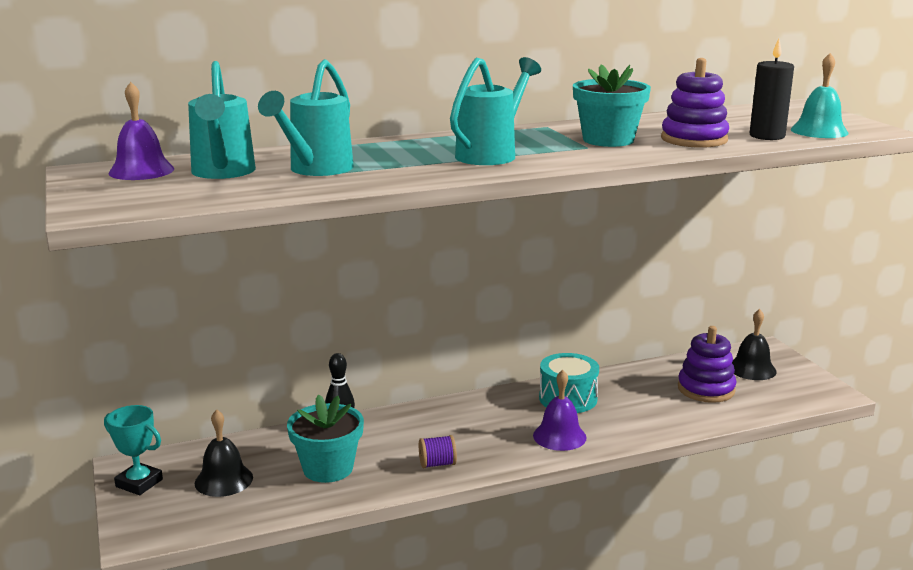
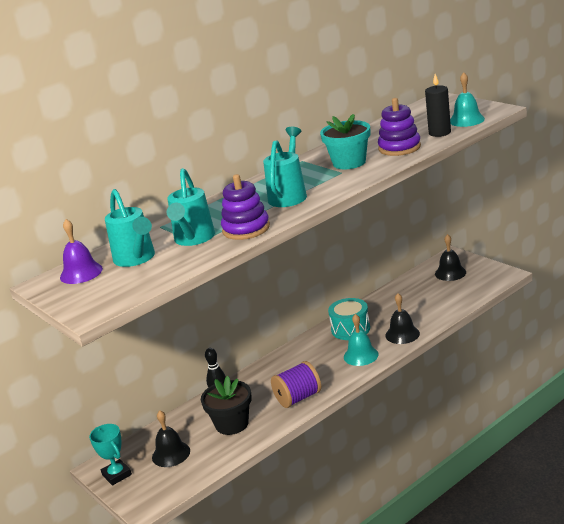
camera: 15 degrees left, 5 degrees up
turquoise trophy [104,405,163,495] -> turquoise trophy turned 45 degrees clockwise [89,424,132,486]
turquoise flower pot [287,394,364,483] -> black flower pot [201,376,252,435]
purple spool [419,435,457,468] -> purple spool [271,361,321,408], size x1.75
purple bell [533,370,587,451] -> turquoise bell [344,314,379,366]
purple stacking toy [678,326,736,403] -> purple stacking toy moved to [221,174,270,240]
none -> black bell [385,293,420,344]

